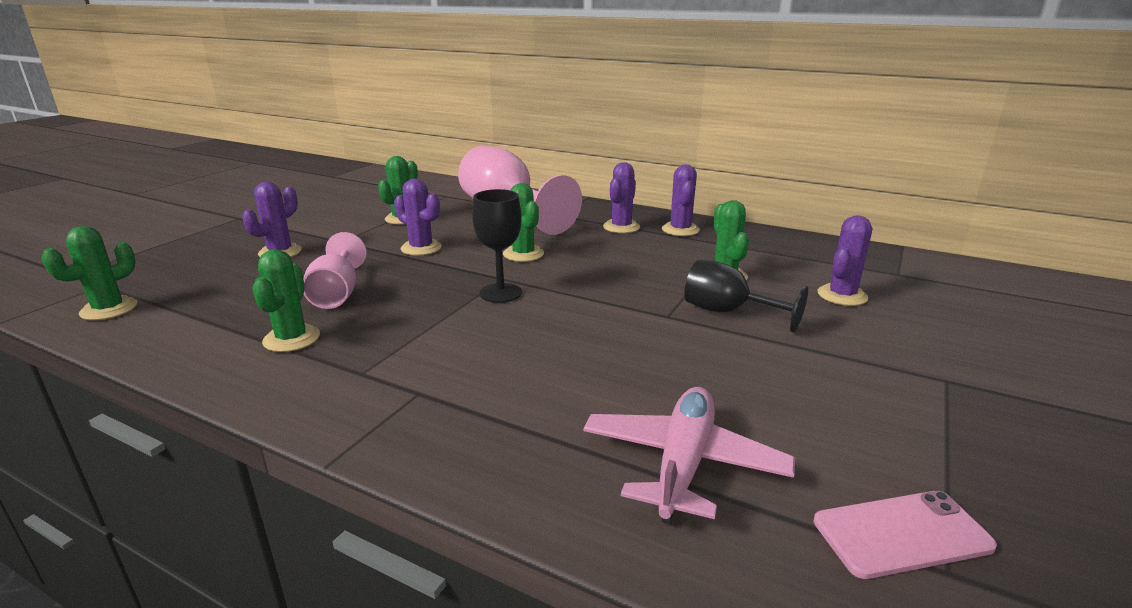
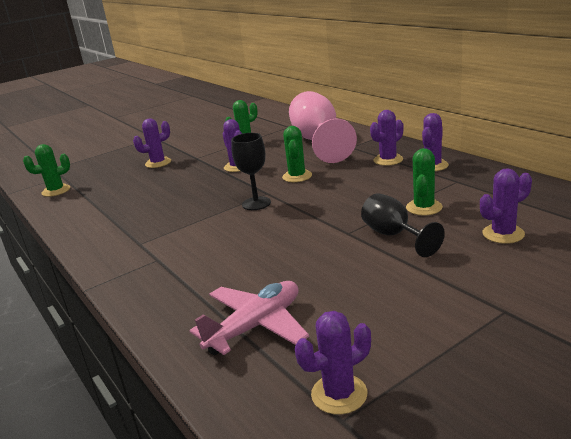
camera: 30 degrees right, 0 degrees up
green cactus [252,249,320,352] -> none
pink goblet [303,232,367,309] -> none
pink phone [814,491,997,579] -> purple cactus [295,311,371,415]

